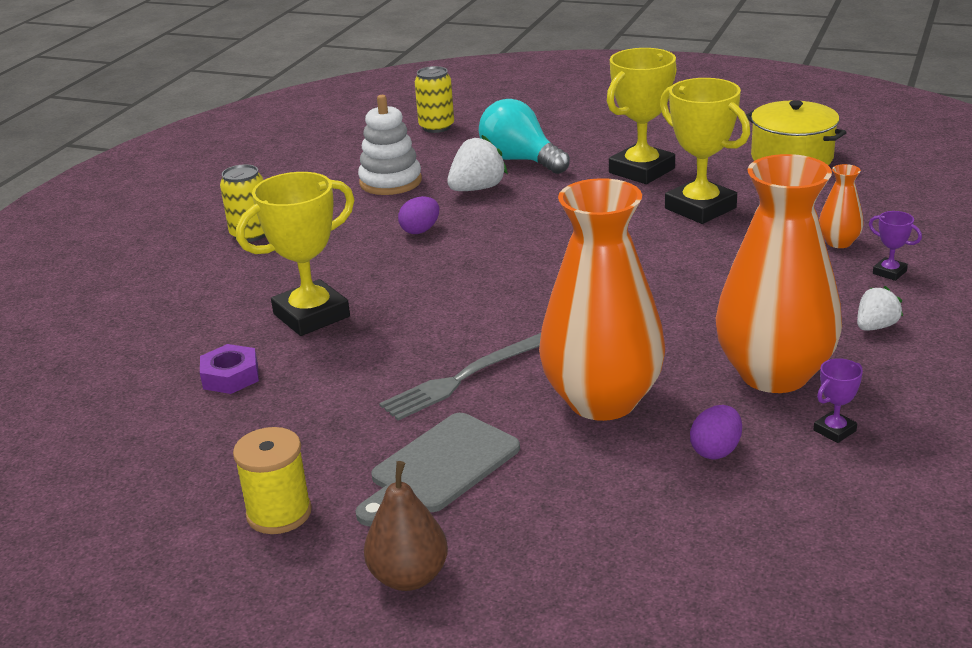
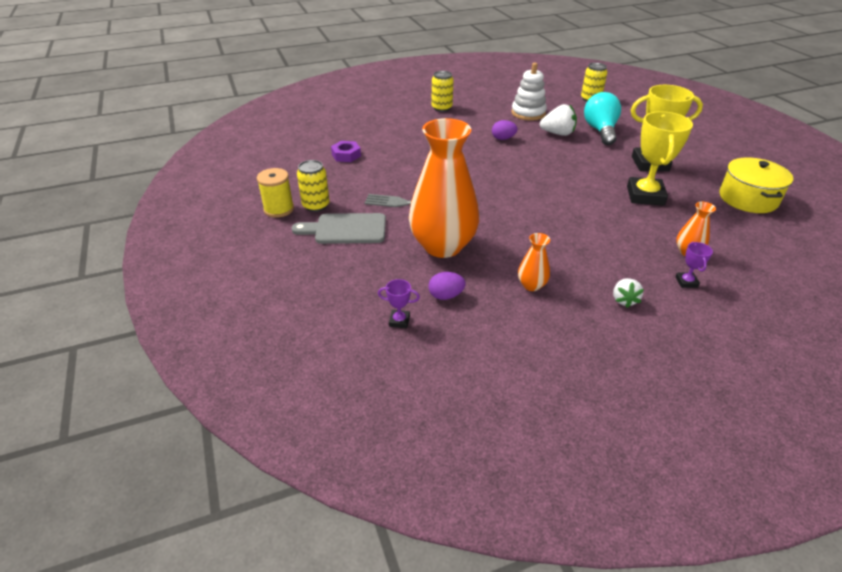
camera: 45 degrees right, 10 degrees up
yellow trophy [236,172,355,336] -> none
brown pear [364,461,448,591] -> none
orange vase [716,154,842,393] -> orange vase [518,233,550,291], size x0.42
purple trophy [814,358,863,443] -> purple trophy moved to [378,279,420,328]
white strawberry [857,286,903,331] -> white strawberry turned 90 degrees clockwise [613,278,644,308]
none -> yellow can [297,160,330,212]

